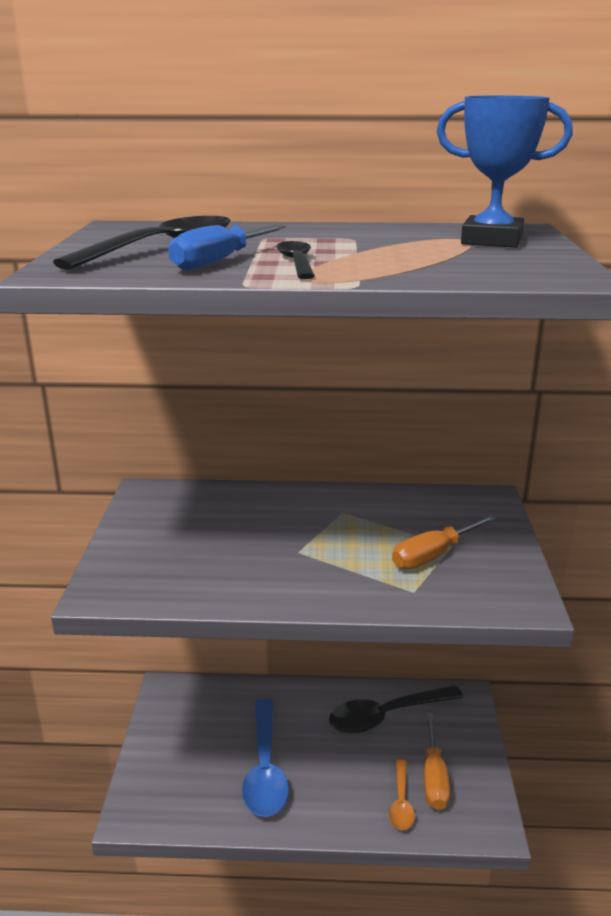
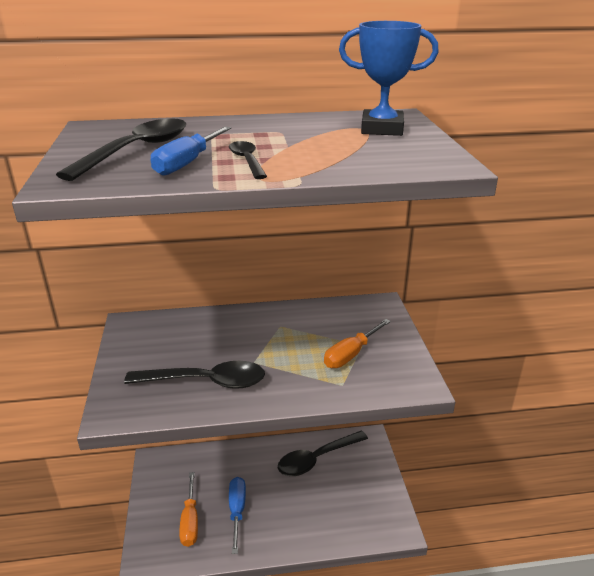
camera: 10 degrees left, 5 degrees up
blue spoon [242,699,289,817] -> blue screwdriver [229,477,246,554]
orange spoon [388,759,415,830] -> none
orange screwdriver [424,713,450,810] -> orange screwdriver moved to [179,472,198,547]
none -> black spoon [124,361,265,389]

